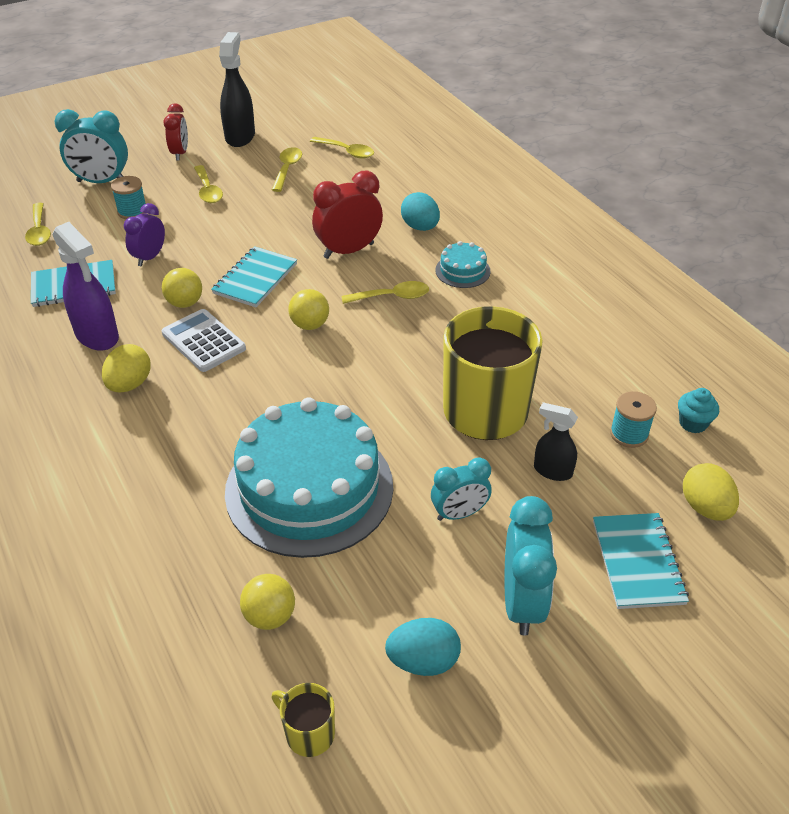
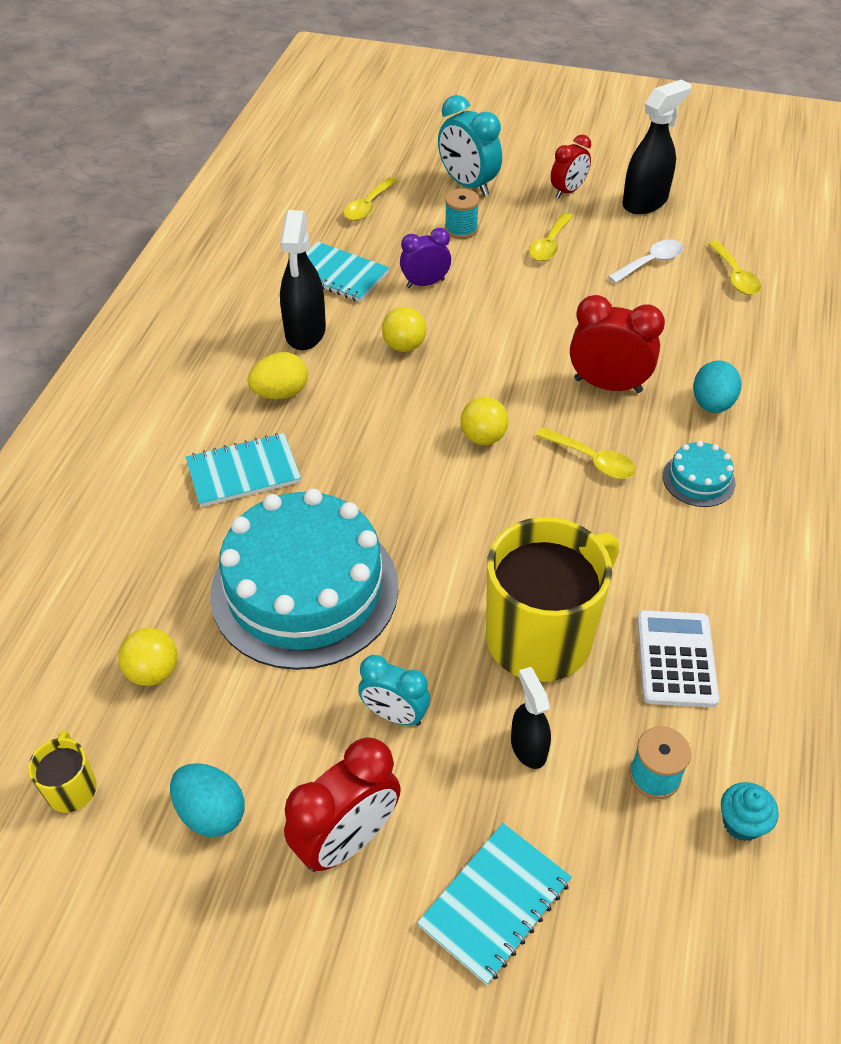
camera: 45 degrees right, 5 degrees up
purple spray bottle [52,222,119,351] -> black spray bottle [280,210,326,350]
white calculator [162,309,246,372] -> white calculator moved to [637,610,719,707]
turquoise notebook [211,246,297,307] -> turquoise notebook moved to [186,433,301,507]
yellow spoon [272,147,302,192] -> white spoon [608,240,684,283]
turquoise clock [505,496,557,636] -> red clock [284,737,401,872]
yellow egg [683,463,739,521] -> none

